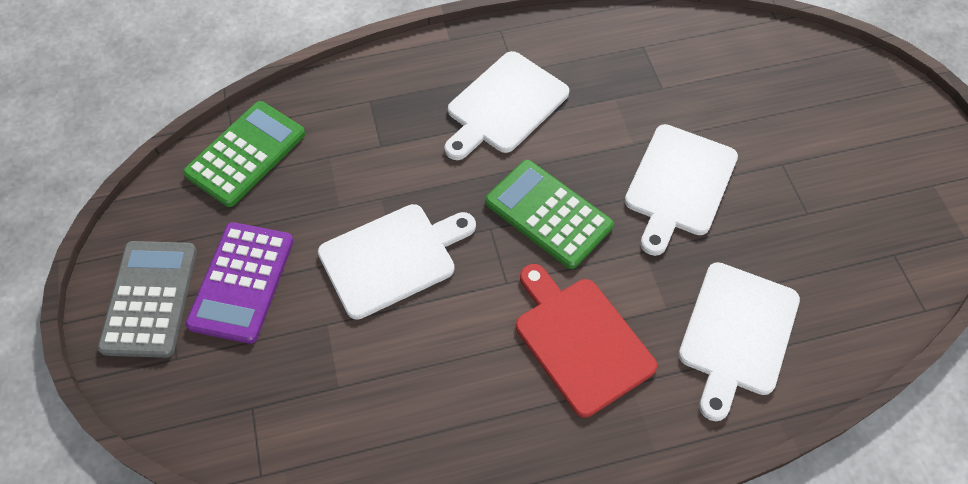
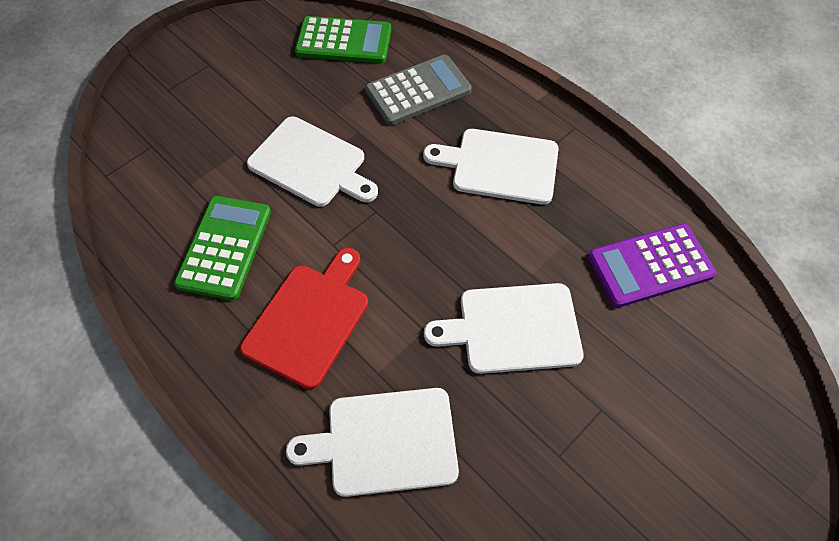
camera: 60 degrees right, 0 degrees up
grey calculator [98,241,197,358] -> grey calculator moved to [365,55,472,125]
purple calculator [186,222,294,344] -> purple calculator moved to [588,224,716,308]
green calculator [485,160,614,269] -> green calculator moved to [174,196,271,300]

